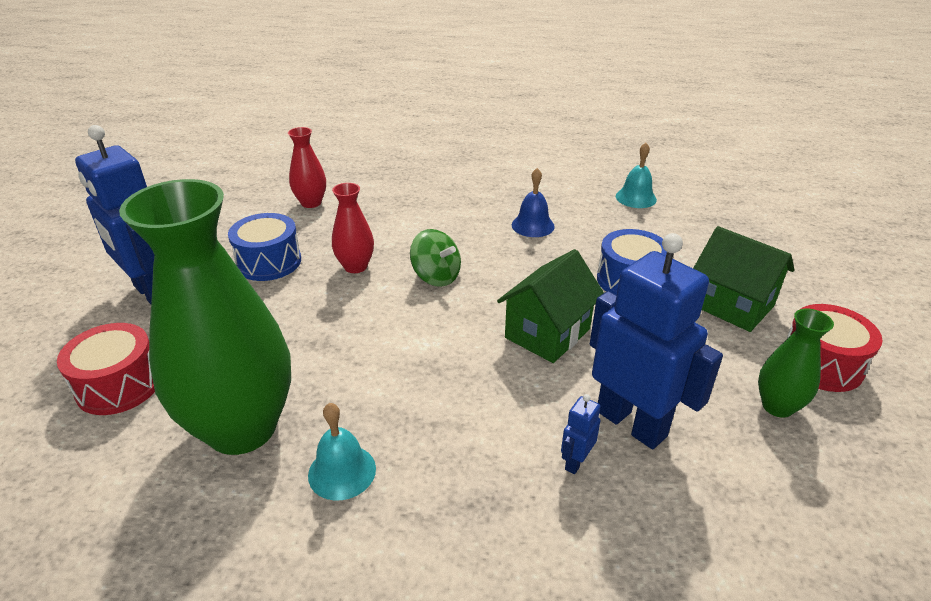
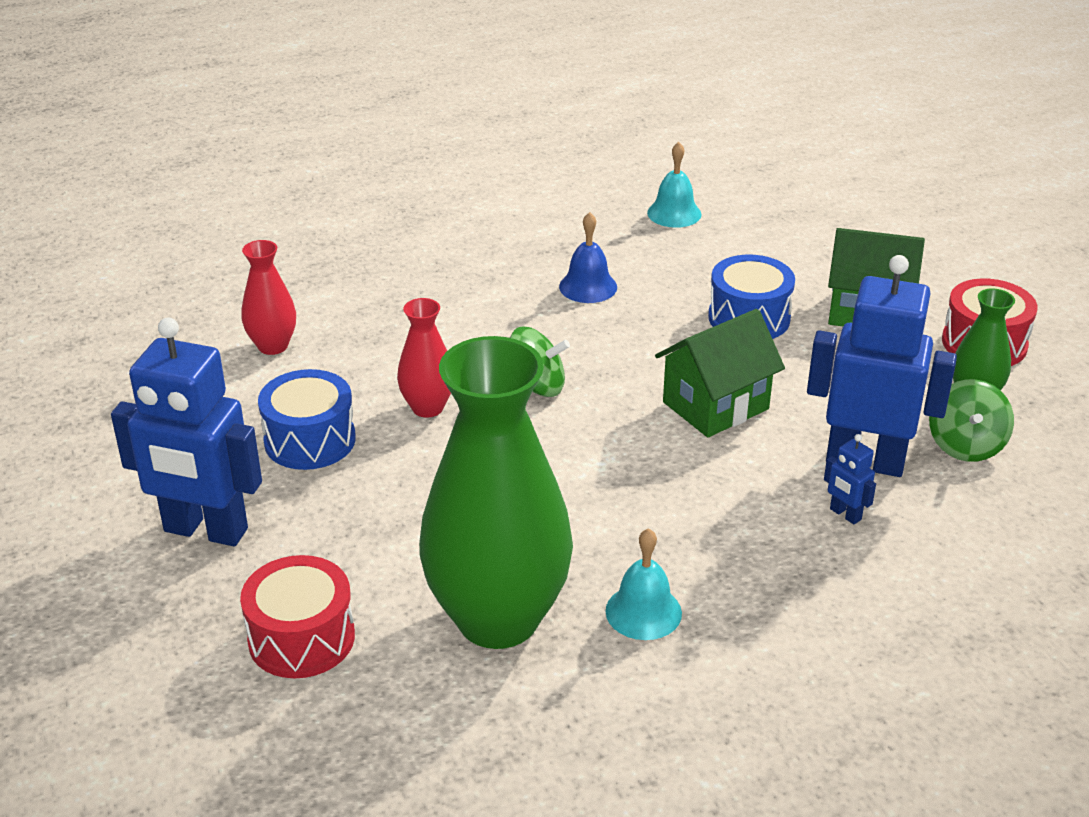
camera: 30 degrees left, 0 degrees up
green house [497,249,604,363] -> green house turned 45 degrees clockwise [655,309,785,437]
blue robot [561,394,601,474] -> blue robot turned 45 degrees counterclockwise [824,434,876,525]
none -> green spinning top [929,379,1014,462]

